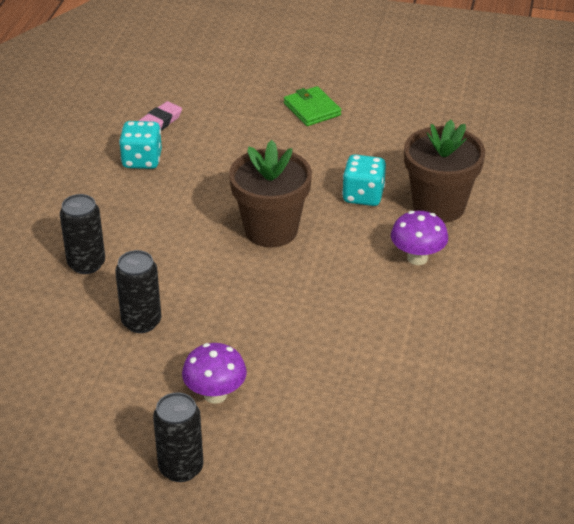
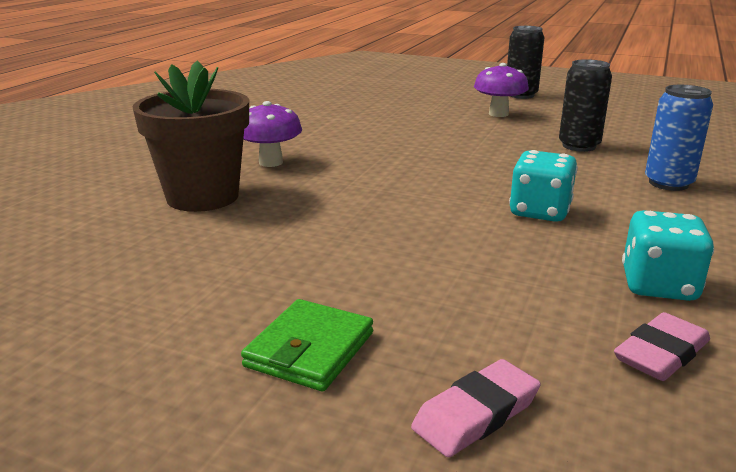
camera: 170 degrees left, 15 degrees down
black can [60,194,105,274] -> blue can [645,85,713,191]
brown flower pot [229,140,312,247] -> none
green wallet [284,86,341,126] -> green wallet turned 45 degrees clockwise [241,299,373,391]
turquoise dice [342,154,386,206] -> turquoise dice moved to [509,150,578,222]
none -> pink eraser [411,359,540,457]

